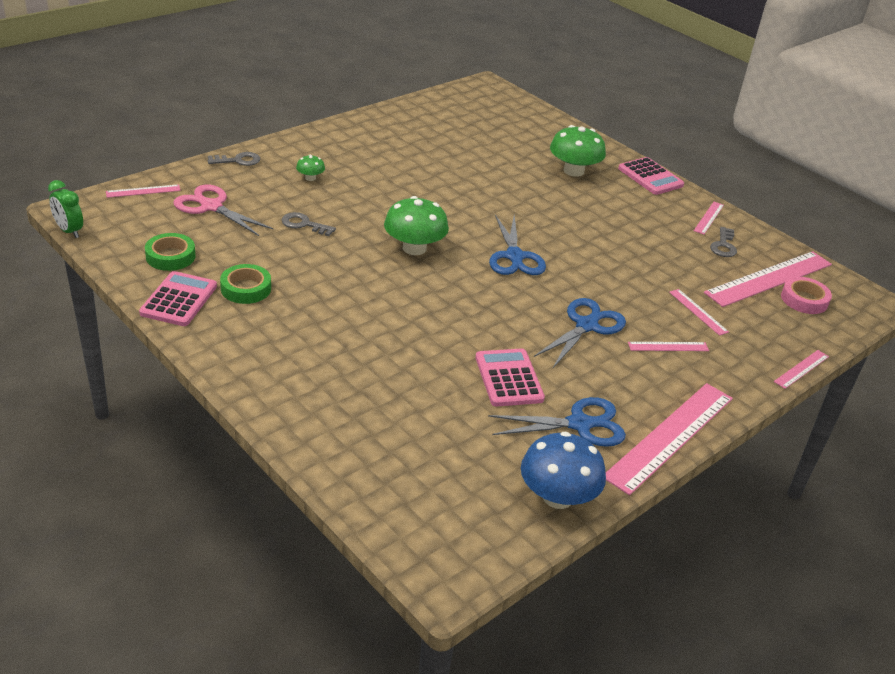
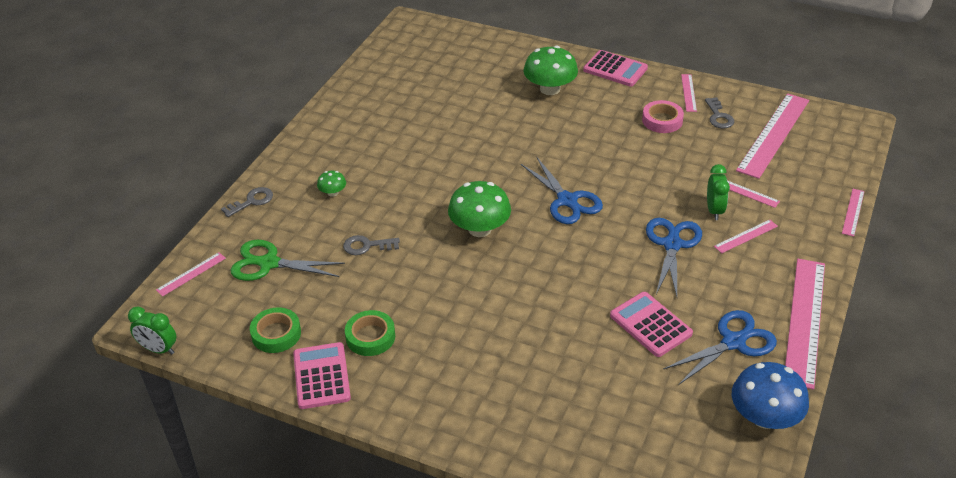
camera: 20 degrees left, 5 degrees up
pink scissors [173,184,273,236] -> green scissors [230,240,345,281]
pink tape [781,277,832,314] -> pink tape moved to [642,100,684,133]
none -> green clock [707,164,730,220]

